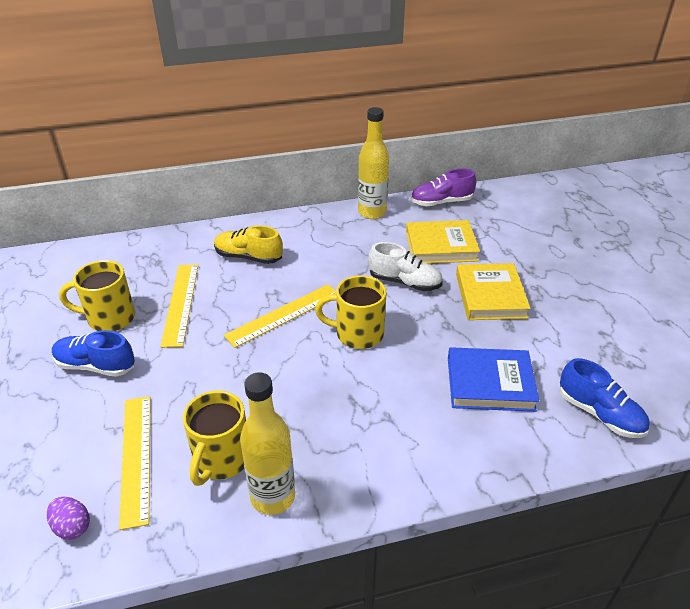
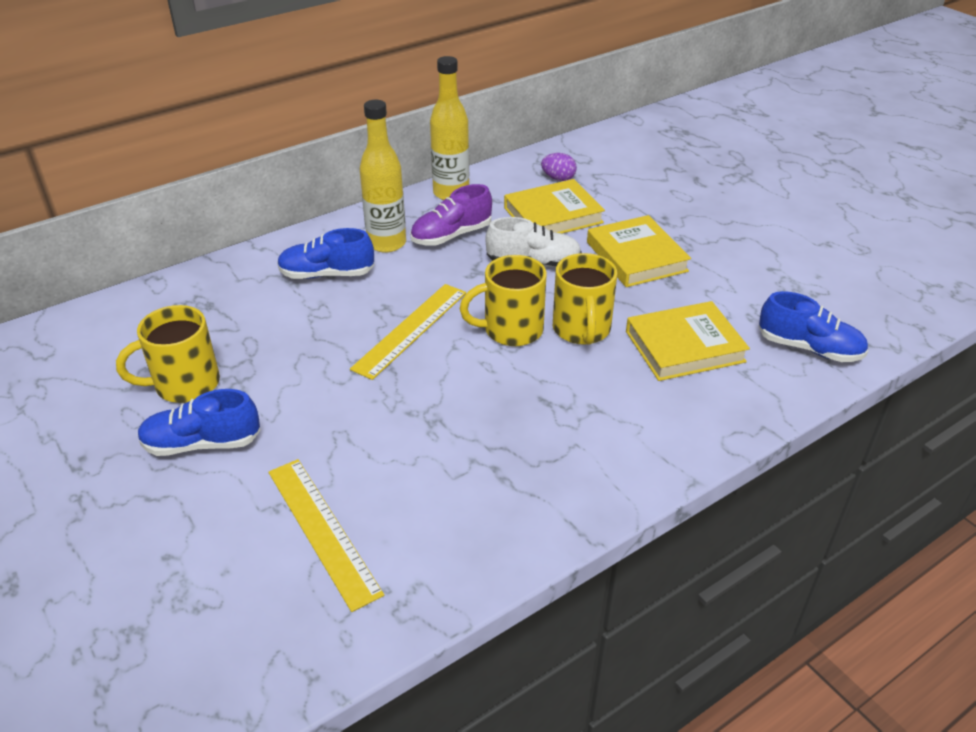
camera: 20 degrees left, 0 degrees up
purple egg [47,497,90,540] -> purple egg moved to [541,153,577,181]
yellow ruler [161,265,198,348] -> none
yellow mug [183,391,246,486] -> yellow mug moved to [553,253,617,345]
yellow shoe [214,226,283,264] -> blue shoe [277,228,374,279]
yellow bottle [240,372,295,515] -> yellow bottle moved to [360,100,406,253]
purple shoe [411,168,476,206] -> purple shoe moved to [410,184,492,246]
blue book [448,347,539,412] -> yellow book [626,301,750,381]

